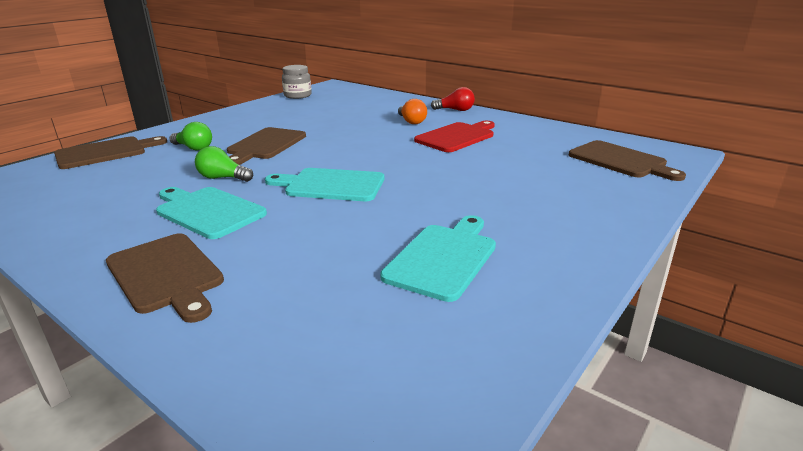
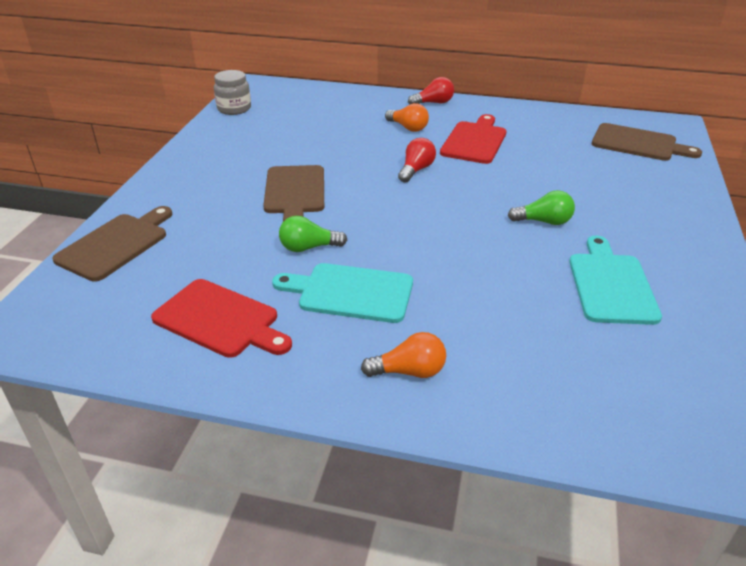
camera: 25 degrees left, 10 degrees up
brown cutting board [106,233,224,323] -> orange light bulb [361,332,446,378]
green light bulb [169,122,212,151] -> green light bulb moved to [508,190,575,225]
turquoise cutting board [265,168,384,201] -> none
none -> red cutting board [151,279,292,358]
none -> red light bulb [398,138,436,183]

